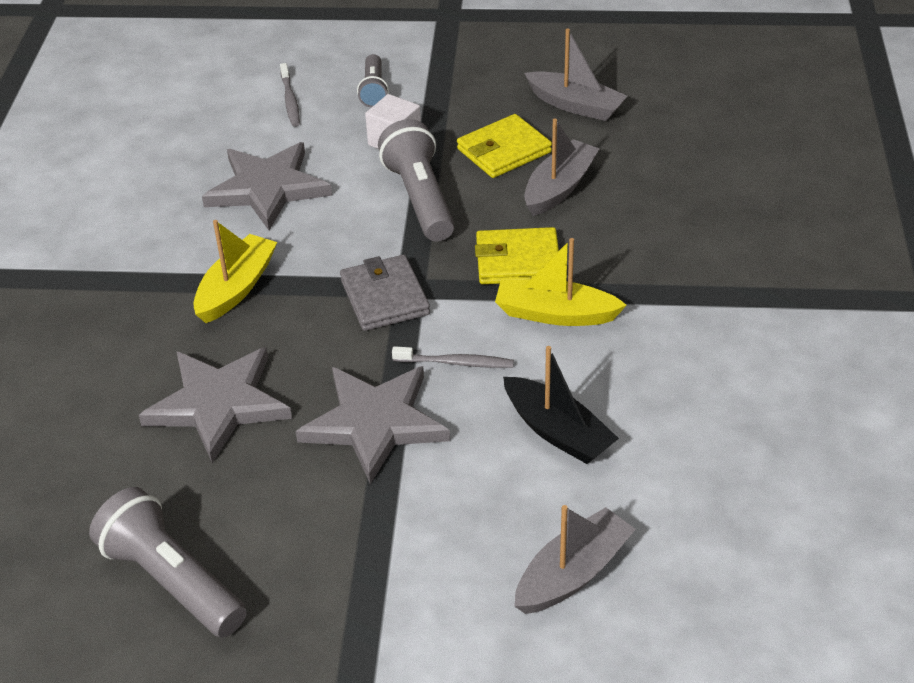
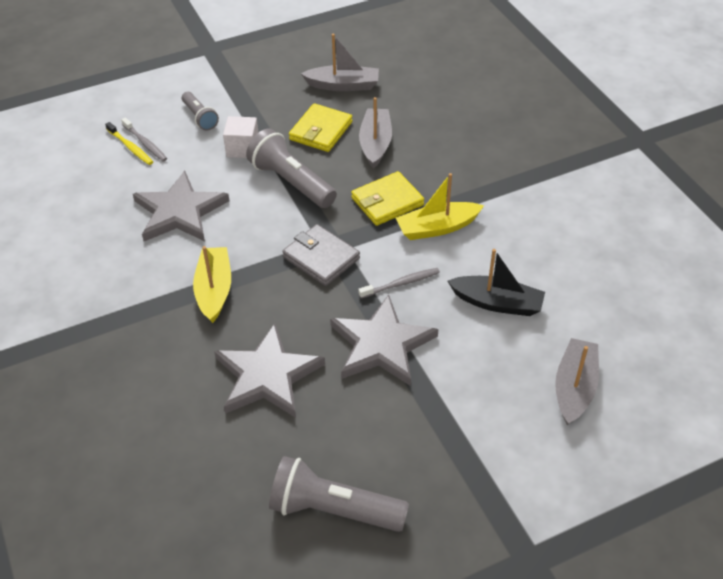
camera: 30 degrees left, 5 degrees up
none -> yellow toothbrush [105,122,153,165]

